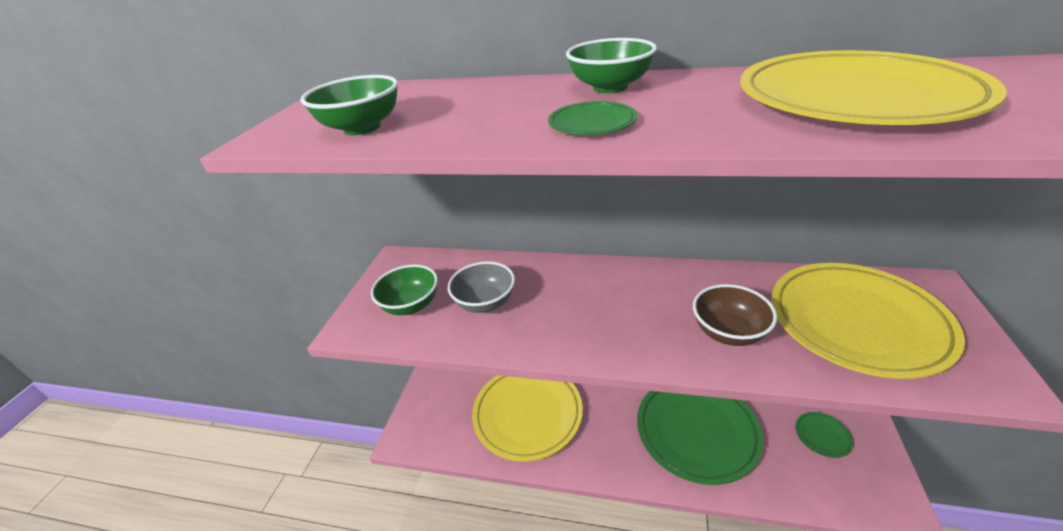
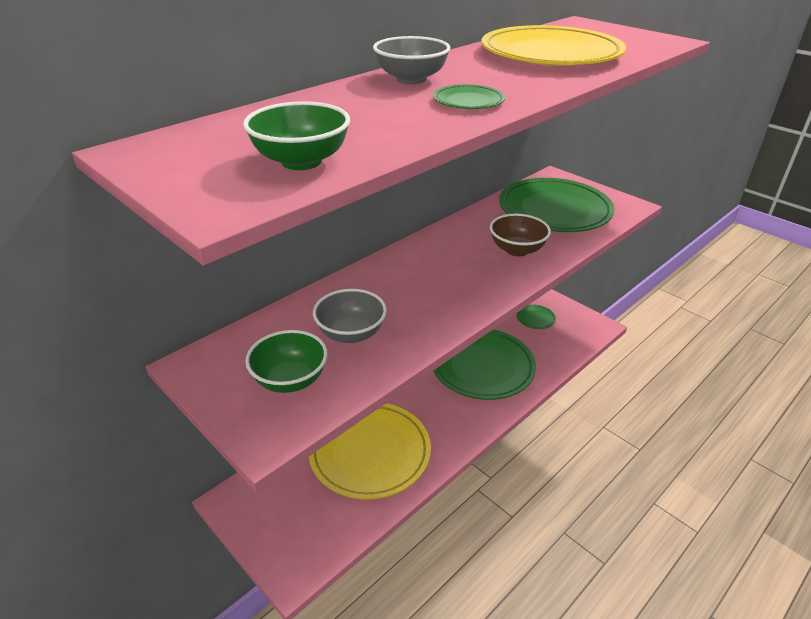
camera: 60 degrees left, 0 degrees up
green bowl [566,38,657,93] -> grey bowl [373,36,451,84]
yellow plate [772,263,965,379] -> green plate [499,178,615,232]

